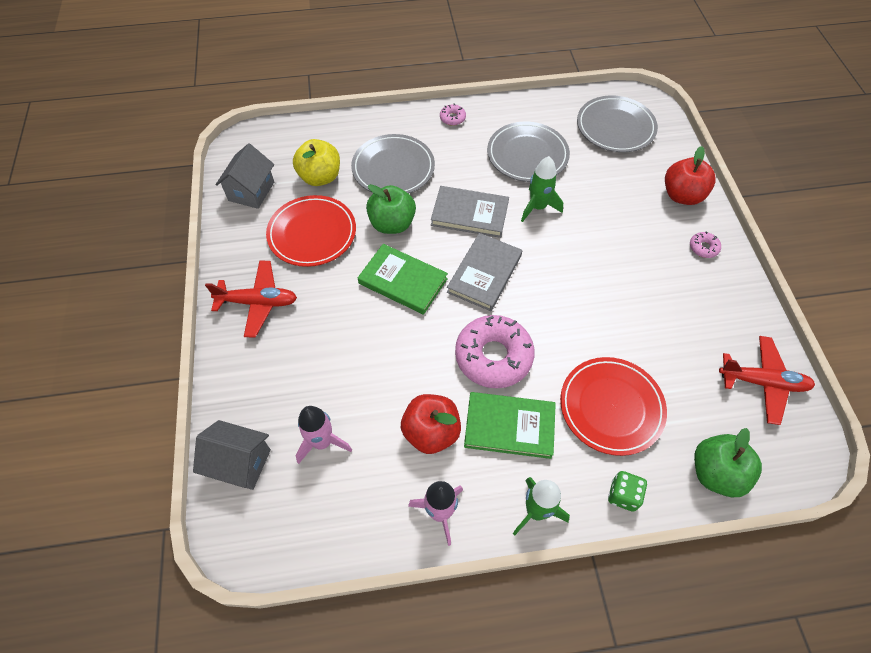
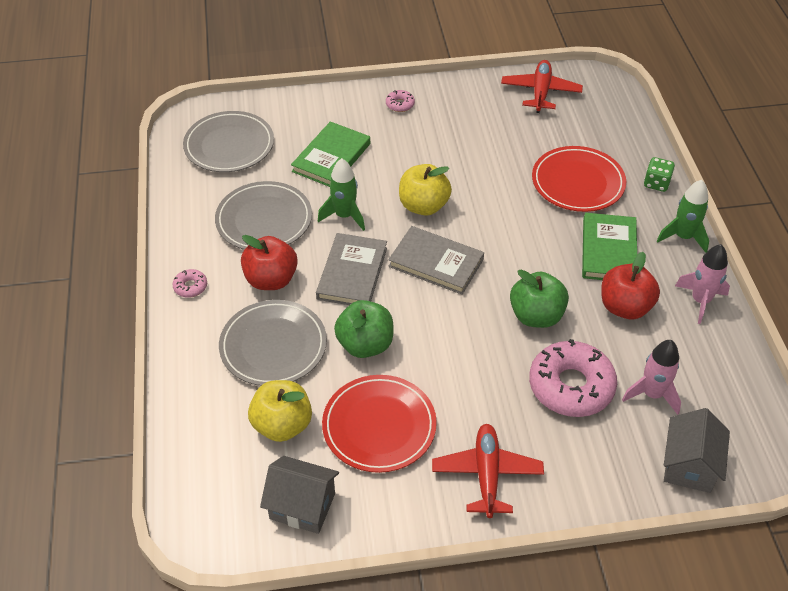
camera: 90 degrees left, 10 degrees down
green book [358,244,448,315] -> green book moved to [291,121,370,187]
pink donut [455,315,535,388] -> pink donut moved to [529,339,617,417]
red apple [665,146,716,205] -> red apple moved to [241,235,298,290]
green apple [694,428,762,497] -> green apple moved to [510,270,569,328]
none -> yellow apple [399,164,452,216]

